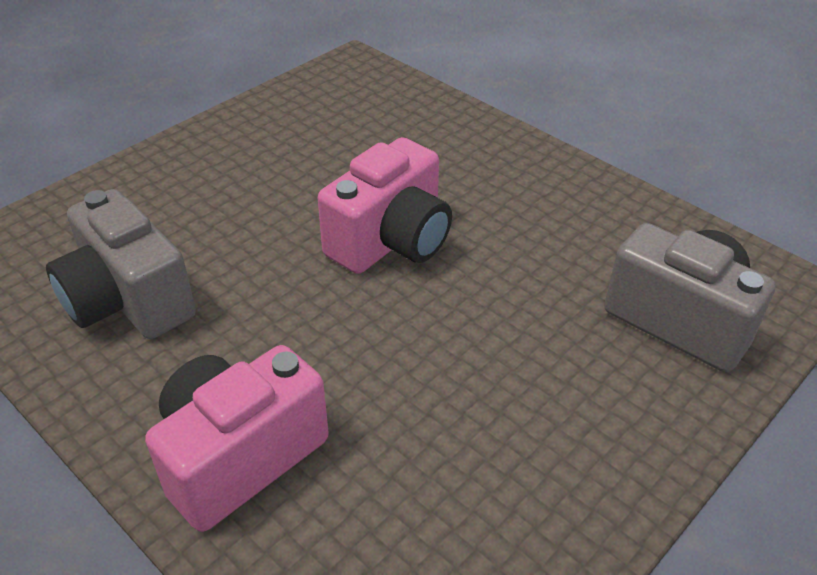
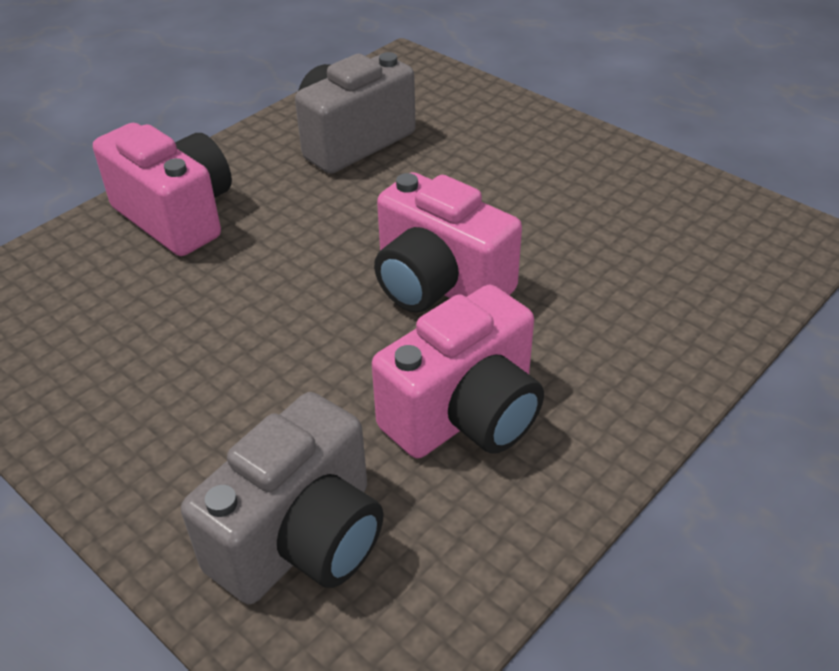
camera: 90 degrees right, 0 degrees up
none -> pink camera [372,285,544,458]

